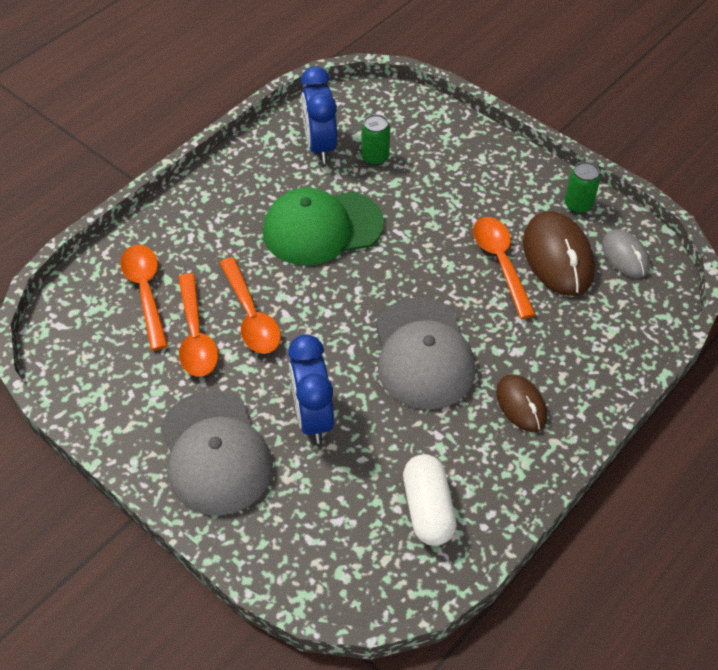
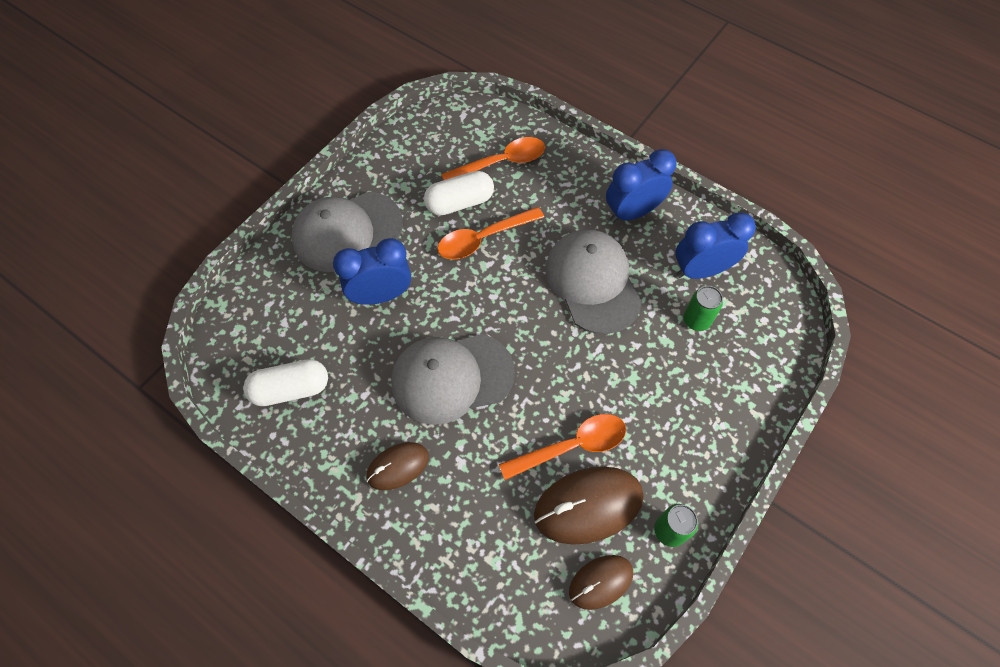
camera: 85 degrees right, 10 degrees up
orange spoon [178,273,218,377] -> white capsule [424,171,494,215]
green cap [263,187,384,266] -> grey cap [546,229,642,334]
grey mouse [602,229,650,278] -> brown mouse [569,555,633,610]
none -> blue clock [606,149,677,223]

